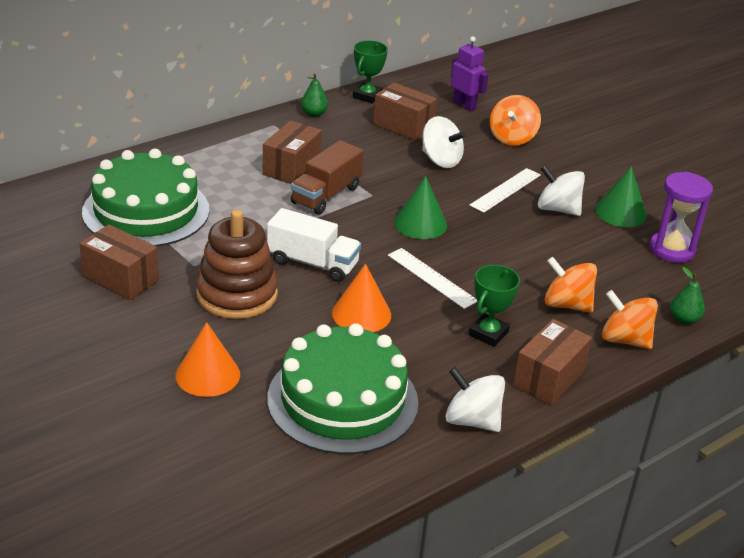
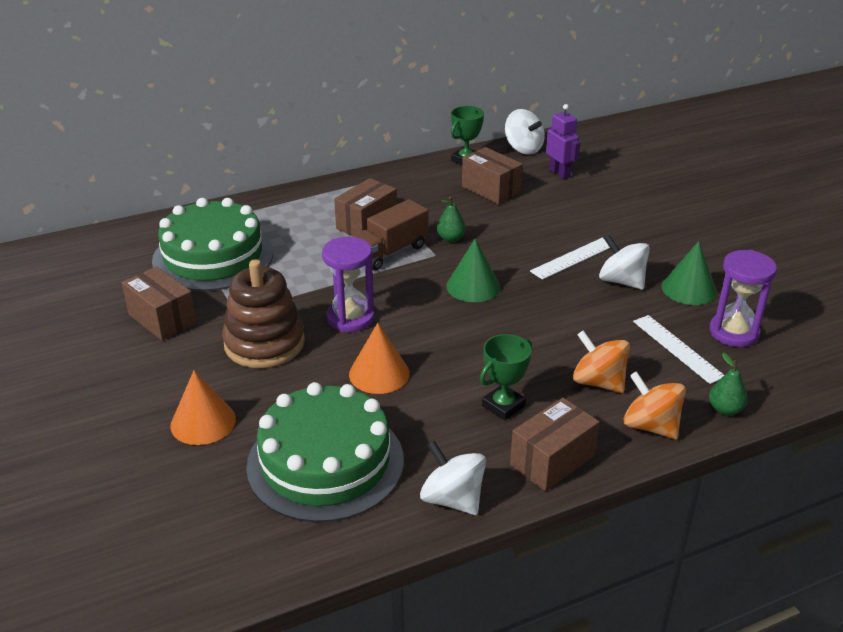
camera: 15 degrees right, 0 degrees up
white truck [267,208,361,282] -> purple hourglass [322,237,374,332]
green pear [301,73,328,117] -> green pear moved to [437,197,466,242]
white ruler [388,248,478,309] -> white ruler moved to [633,315,724,384]
white spinning top [422,116,465,168] -> white spinning top moved to [505,109,545,154]
orange spinning top [490,95,541,146] -> none

